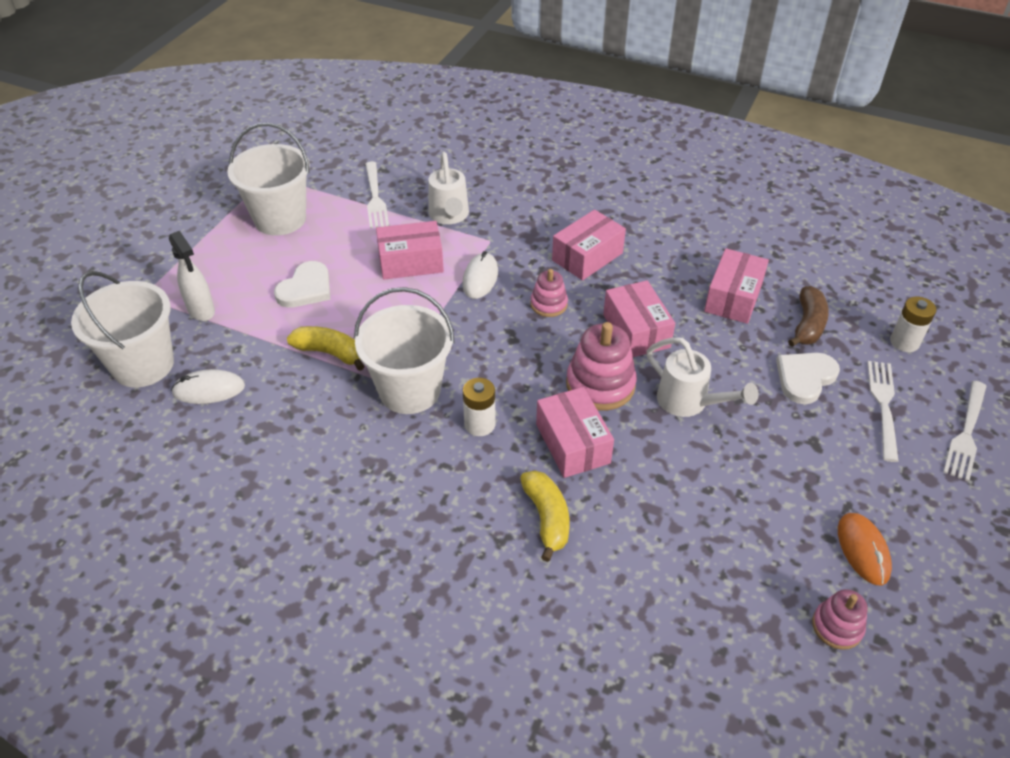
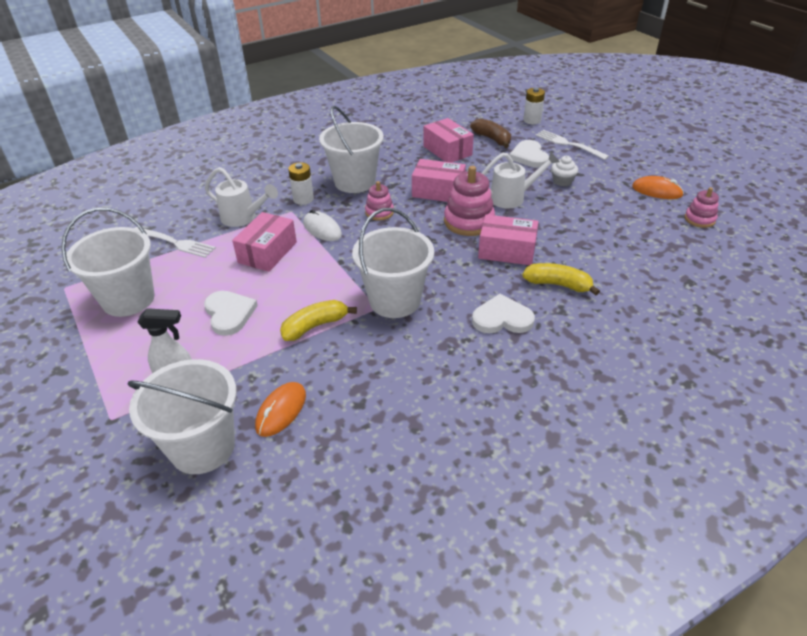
camera: 55 degrees left, 5 degrees down
white mouse [171,369,245,404] -> orange mouse [255,382,306,437]
white battery [463,378,496,436] -> white battery moved to [288,162,314,205]
pink box [552,209,626,280] -> white bucket [319,106,384,193]
white fork [943,381,986,482] -> none
none -> white heart [472,294,535,333]
none -> white cupcake [551,156,578,186]

